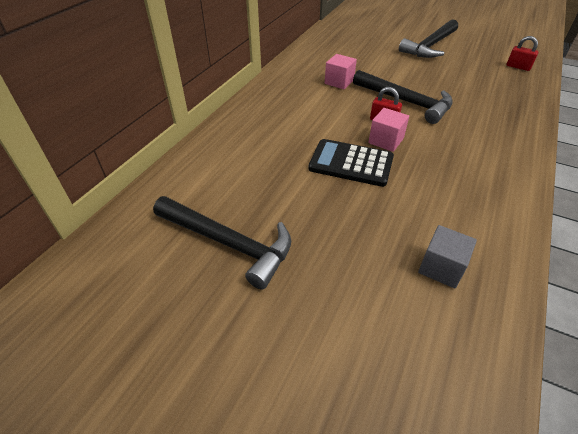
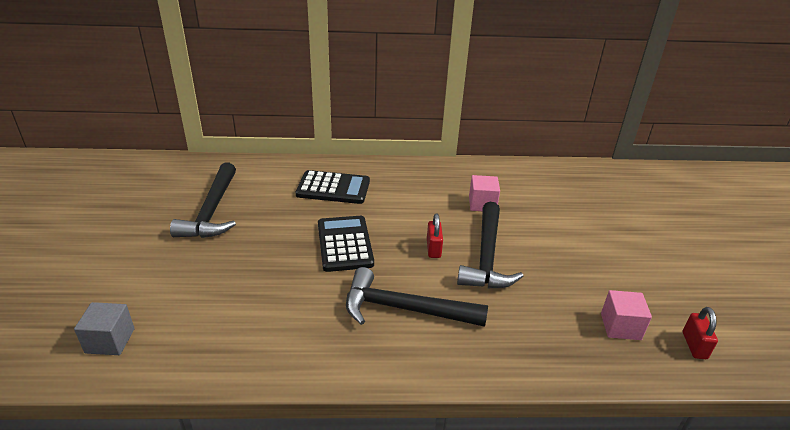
camera: 60 degrees right, 10 degrees down
pink cube [368,108,409,152] -> pink cube moved to [601,290,652,340]
black hammer [399,19,458,58] -> black hammer moved to [346,267,488,327]
grey cube [418,225,477,288] -> grey cube moved to [74,302,135,355]
none -> black calculator [296,170,370,204]

